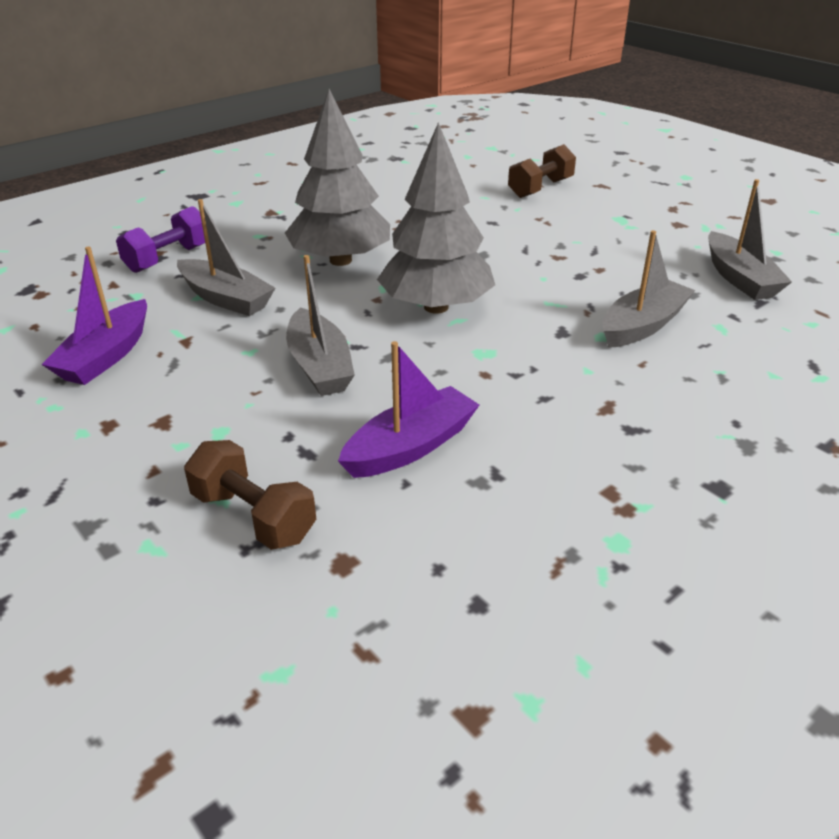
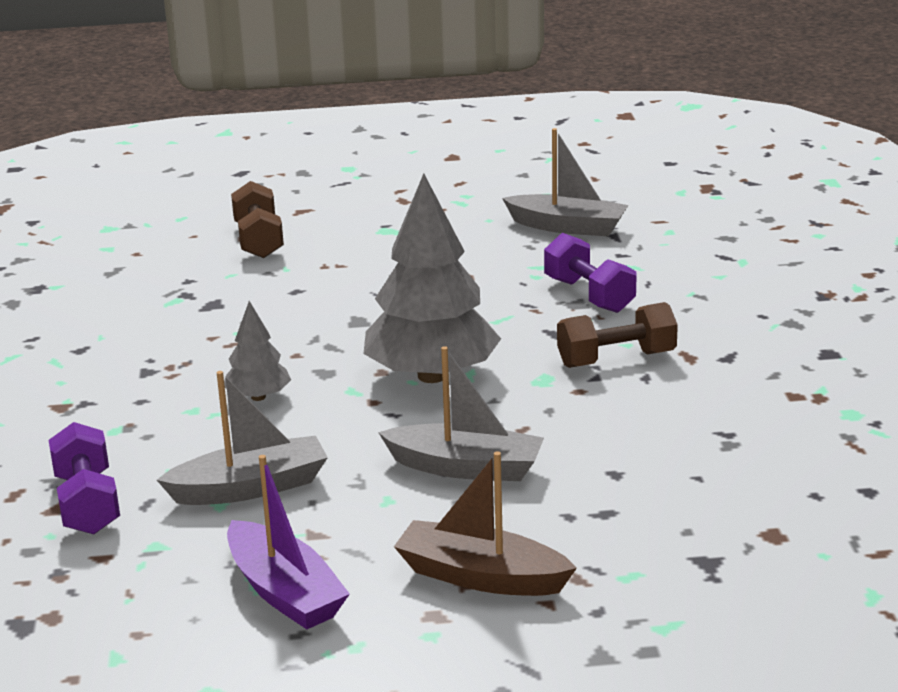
camera: 55 degrees left, 10 degrees down
brown dumbbell [184,440,316,550] -> brown dumbbell moved to [557,302,678,368]
grey tree [285,89,390,266] -> grey tree [224,301,291,401], size x0.49
purple boat [338,341,479,478] -> none
grey boat [602,230,695,348] -> purple dumbbell [544,233,636,313]
none -> brown boat [394,451,577,596]

